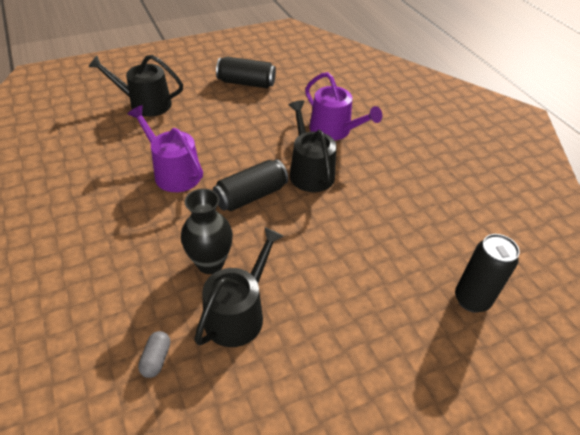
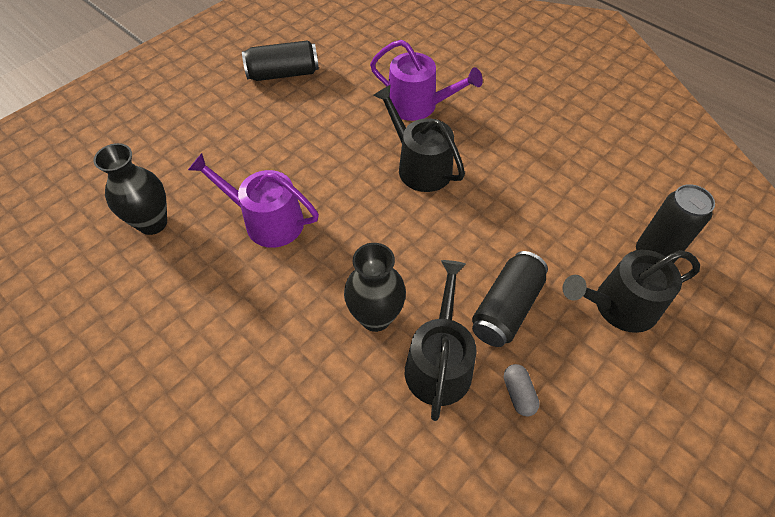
camera: 20 degrees left, 10 degrees up
black watering can [88,55,183,117] -> black watering can moved to [562,250,700,333]
grey capsule [138,331,170,378] -> grey capsule moved to [504,364,539,416]
black can [213,159,288,211] -> black can moved to [472,251,548,347]
none -> black vase [94,143,167,235]

